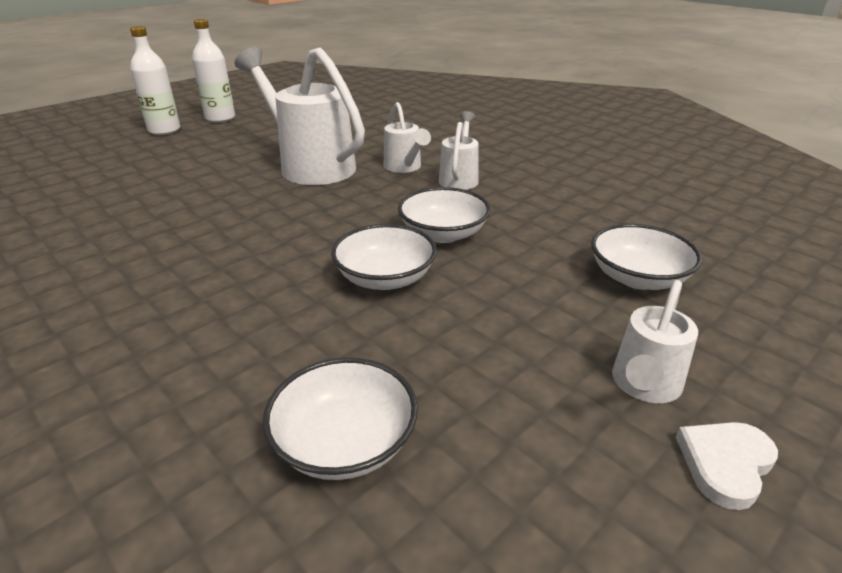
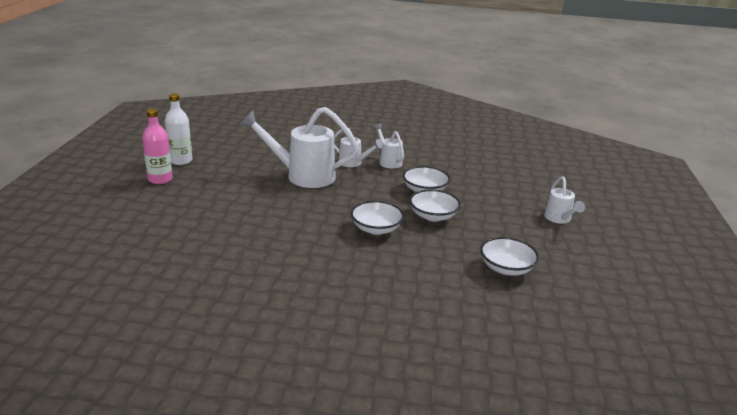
camera: 40 degrees left, 5 degrees down
white bottle [130,26,180,135] -> pink bottle [142,109,173,184]
white bowl [591,224,702,290] -> white bowl moved to [351,201,404,235]
white heart [676,422,778,510] -> none

